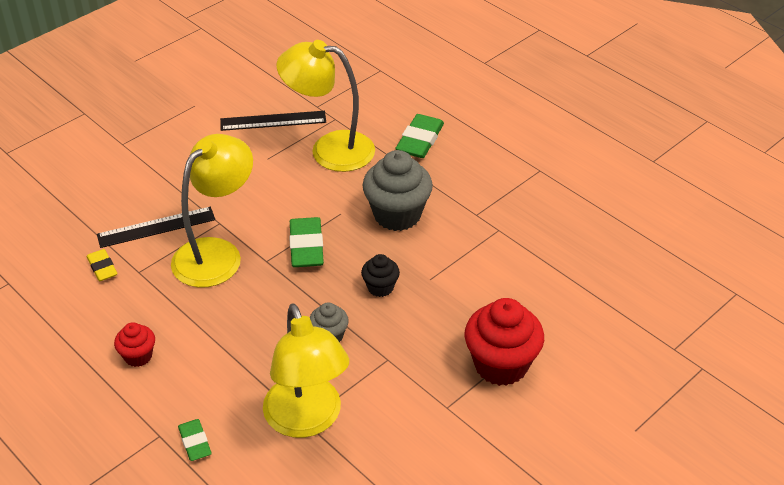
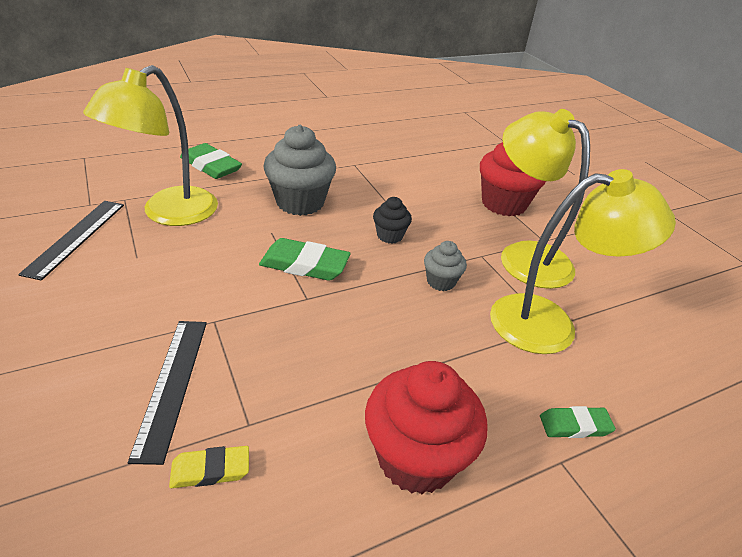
camera: 75 degrees left, 5 degrees down
red cupcake [114,322,155,367] -> red cupcake [365,361,487,494], size x1.93
yellow lamp [171,134,253,288] -> yellow lamp moved to [501,109,590,289]

